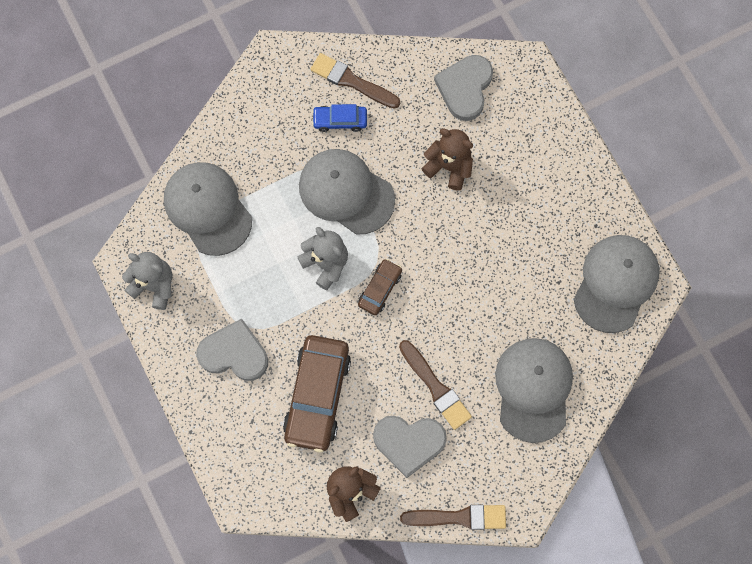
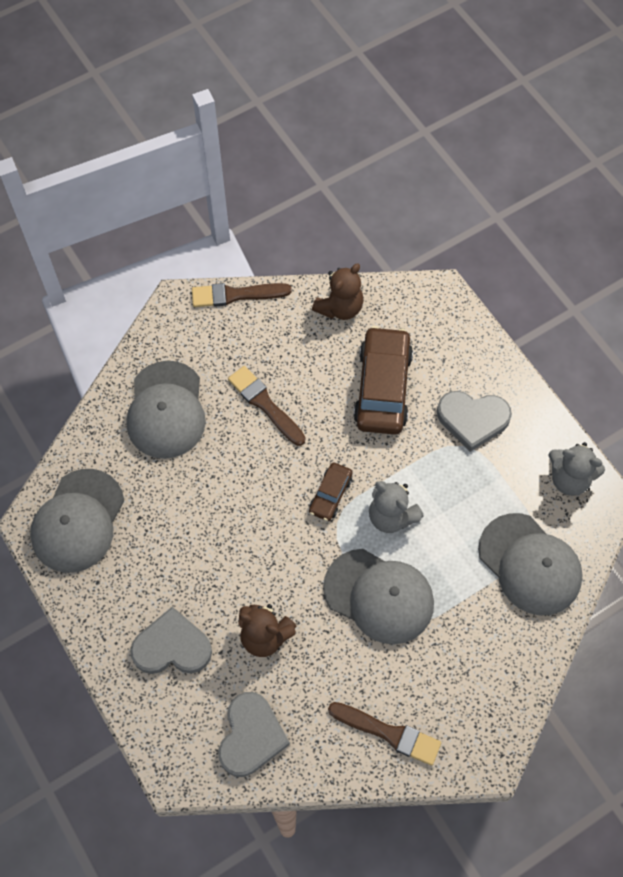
camera: 175 degrees right, 10 degrees down
blue car [312,104,367,132] -> none
grey heart [373,416,447,478] -> grey heart moved to [130,607,212,674]

